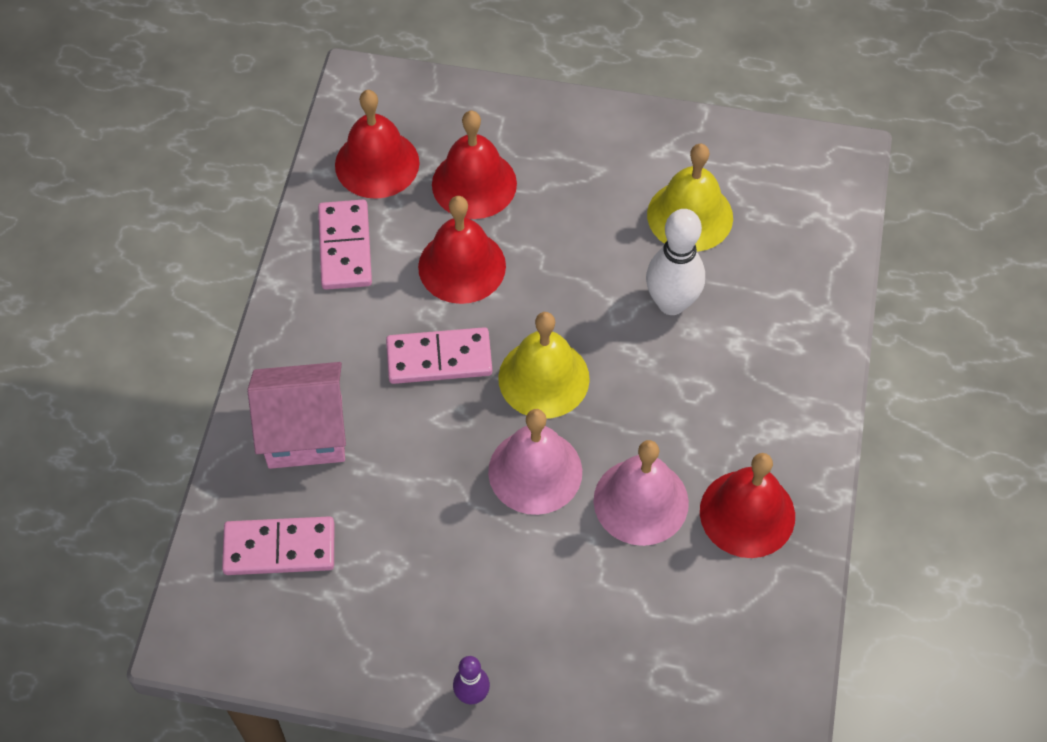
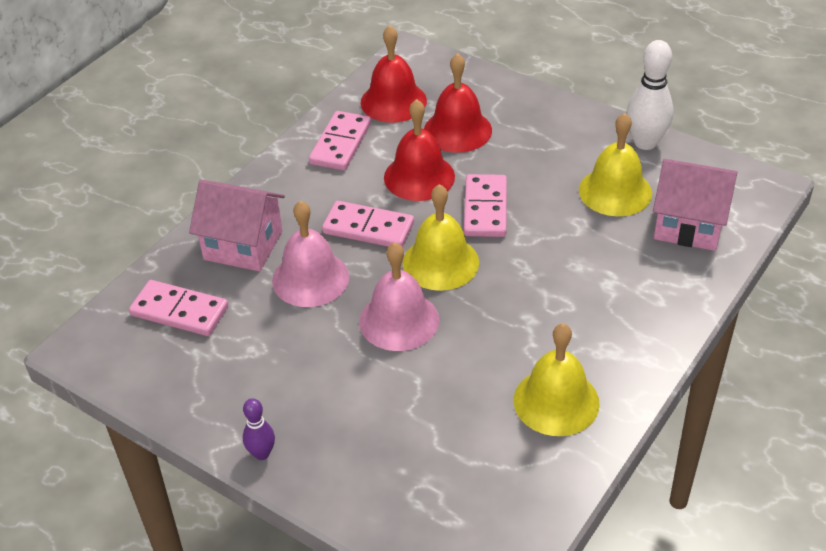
camera: 25 degrees right, 15 degrees down
pink bell [594,440,689,546] -> pink bell moved to [272,200,349,307]
white bowling pin [646,209,705,315] -> white bowling pin moved to [626,40,674,150]
red bell [700,453,795,558] -> yellow bell [514,323,600,436]
none -> pink domino [464,174,507,237]
none -> pink house [653,159,737,251]

